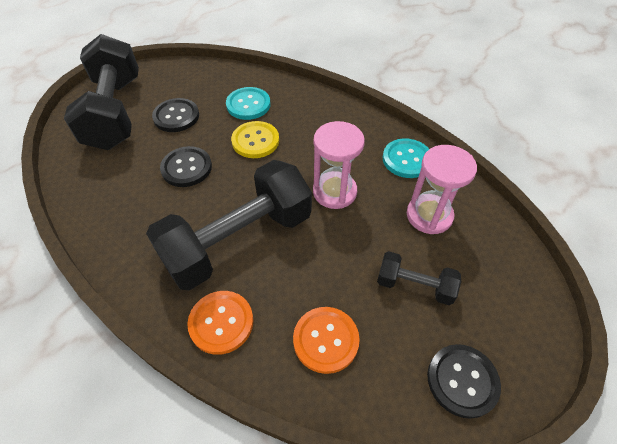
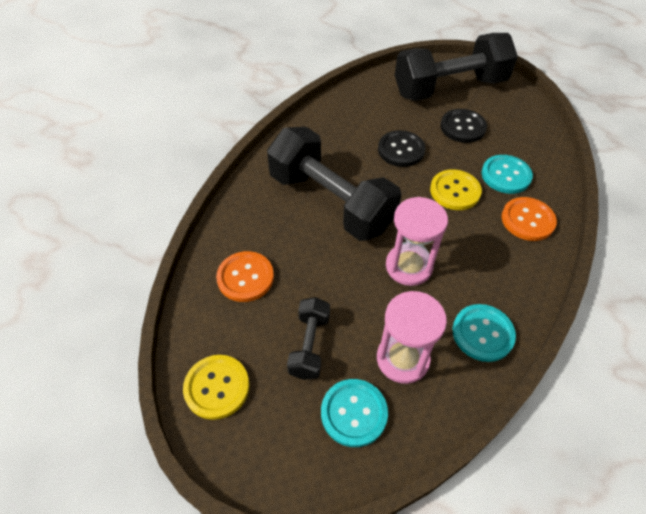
camera: 80 degrees right, 0 degrees up
orange button [187,291,253,355] -> orange button moved to [502,197,557,241]
black button [427,344,501,419] -> yellow button [183,355,249,420]
none -> turquoise button [321,379,388,447]

